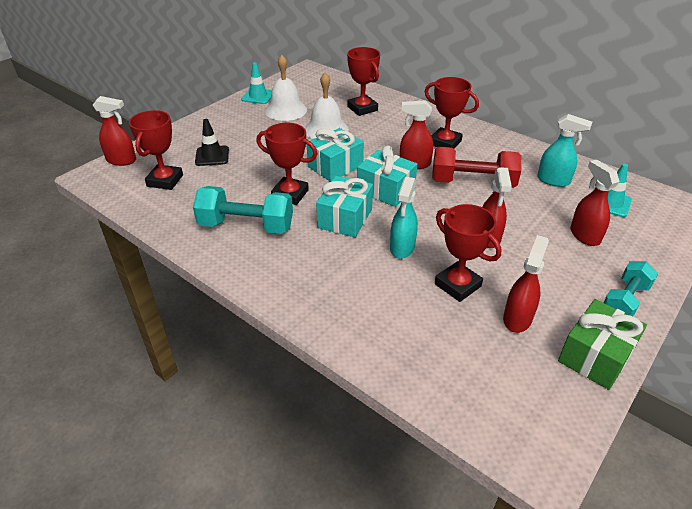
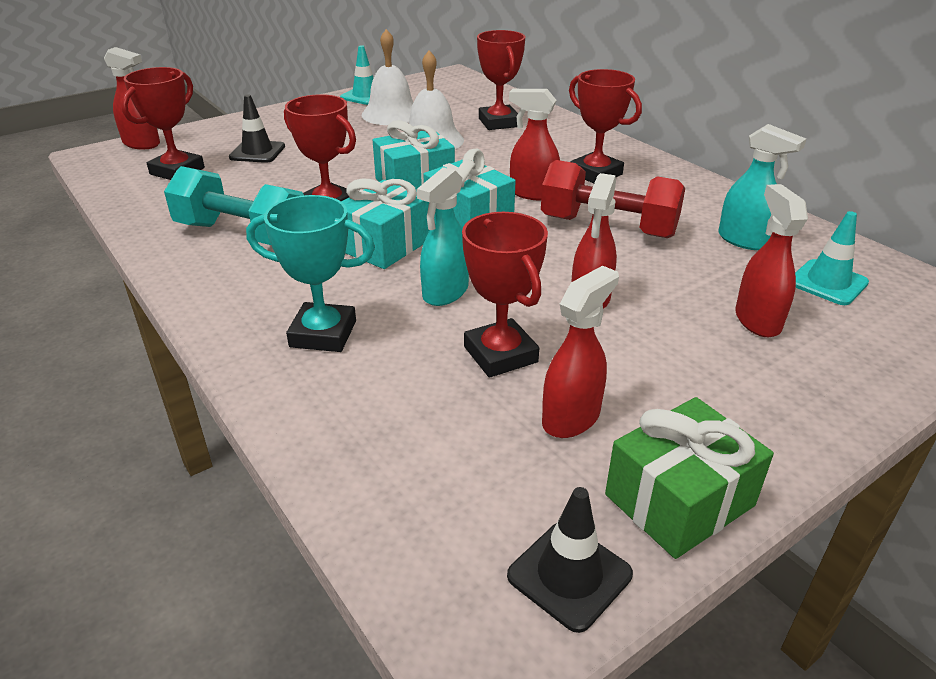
camera: 15 degrees right, 5 degrees down
turquoise dumbbell [604,261,658,316] -> none
none -> turquoise trophy [246,195,375,352]
none -> black traffic cone [507,487,633,633]

